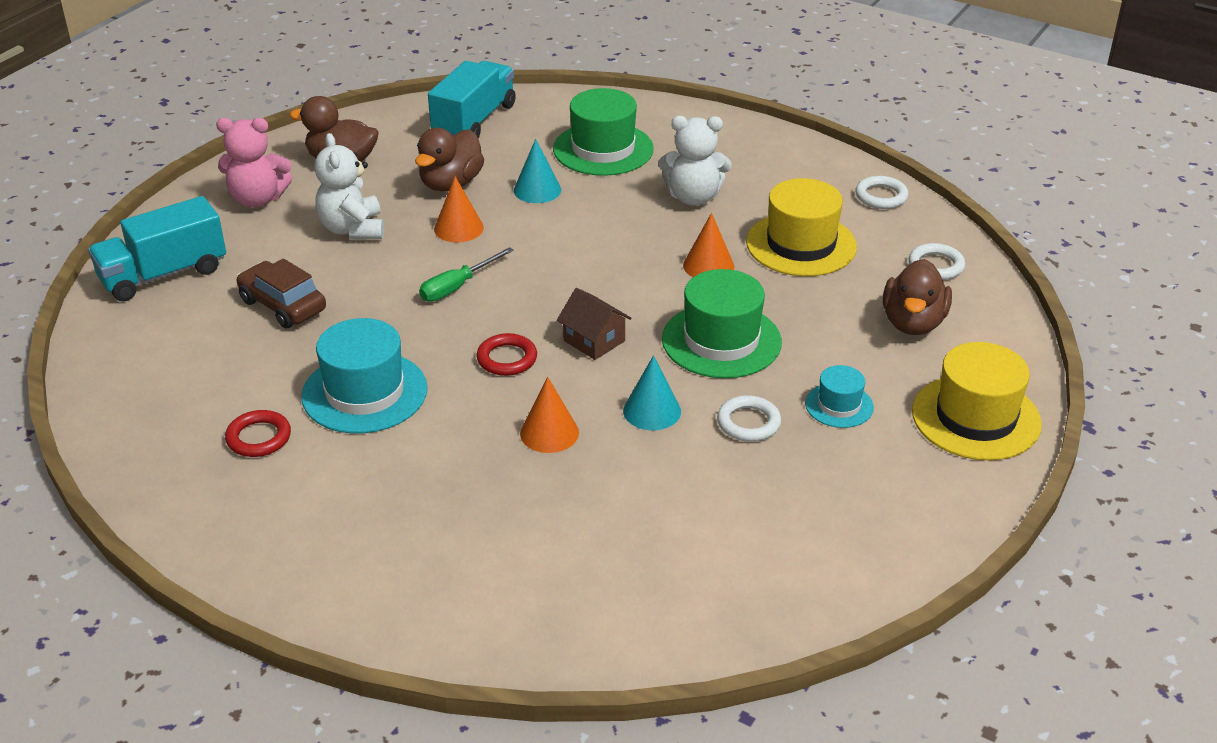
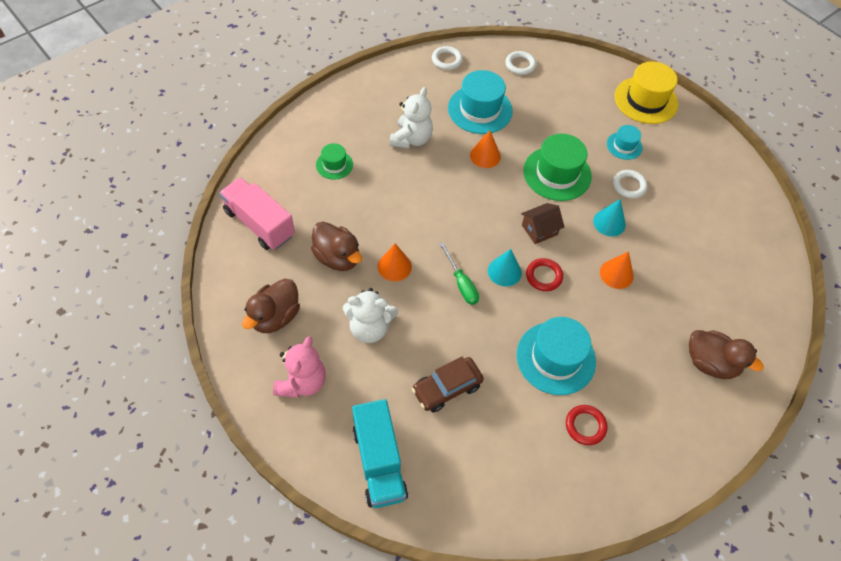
camera: 75 degrees left, 20 degrees up
turquoise truck [428,61,516,138] -> pink truck [219,178,295,250]
turquoise cone [514,139,561,203] -> turquoise cone moved to [488,249,522,287]
green hat [553,88,654,176] -> green hat [316,143,353,180], size x0.54
yellow hat [746,178,857,276] -> turquoise hat [448,70,513,134]
brown duck [883,259,952,335] -> brown duck moved to [689,330,764,379]

